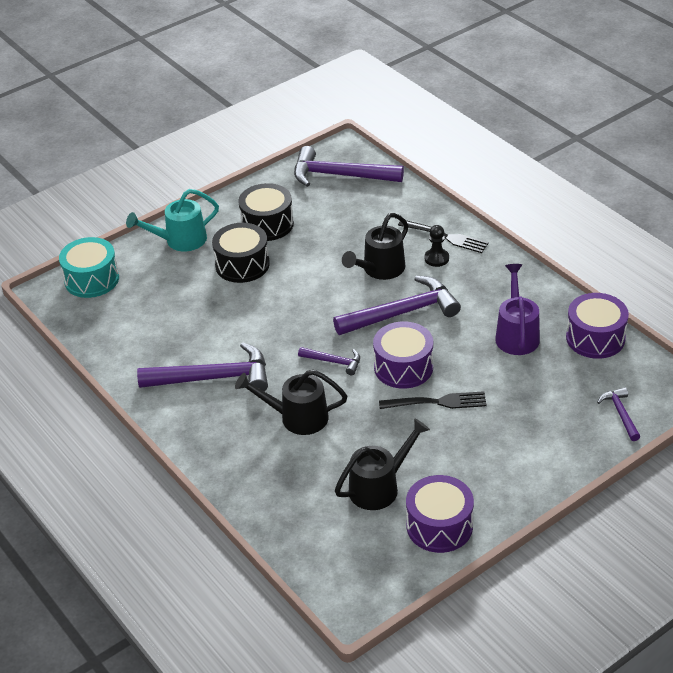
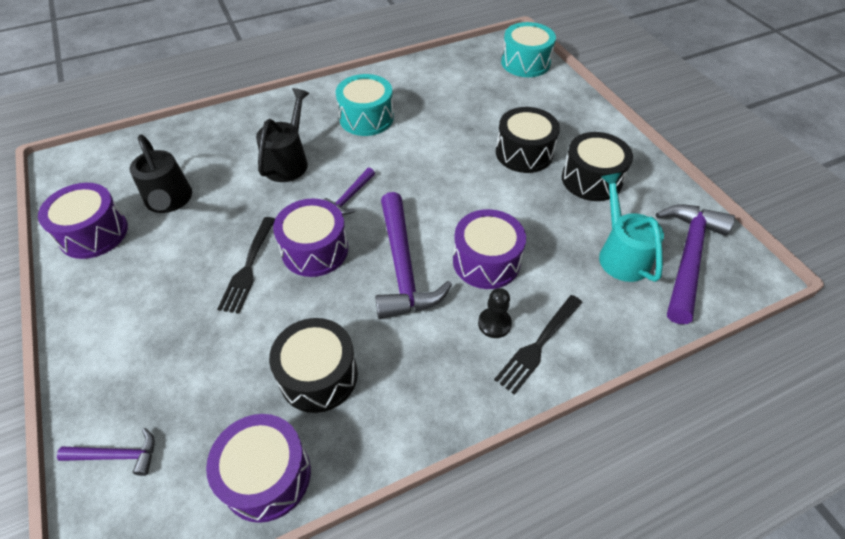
camera: 100 degrees right, 10 degrees up
turquoise watering can [126,189,219,252] -> turquoise watering can moved to [599,173,664,282]
purple hammer [137,342,268,391] -> turquoise drum [336,74,394,136]
black watering can [342,213,408,280] -> purple drum [453,209,526,289]
purple watering can [495,264,540,355] -> black drum [269,318,358,413]

